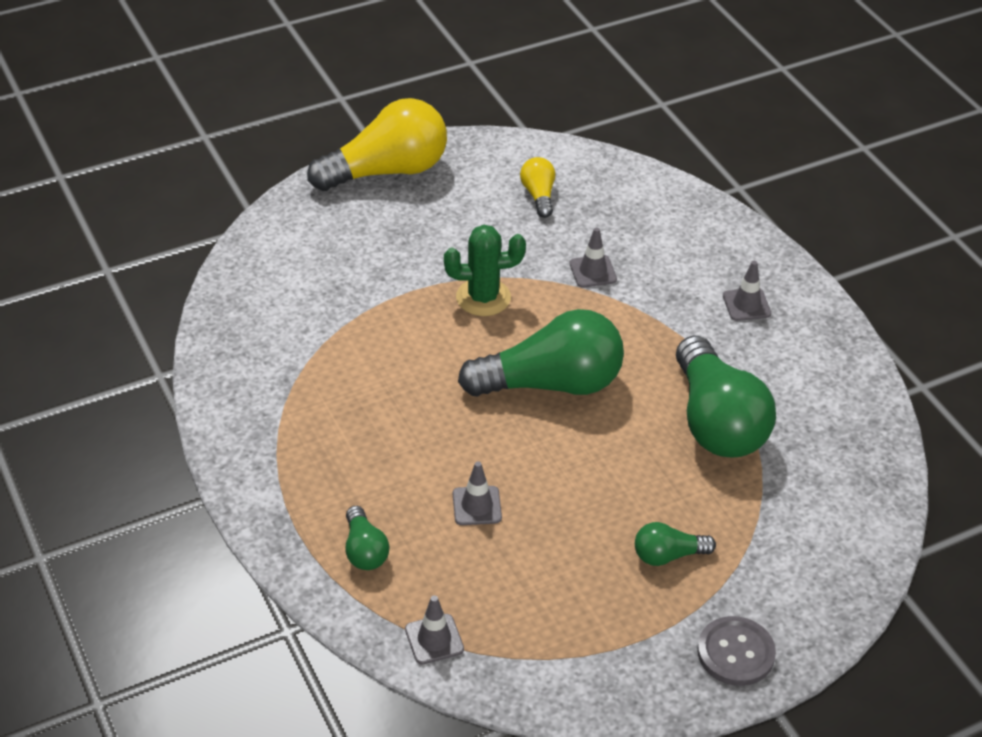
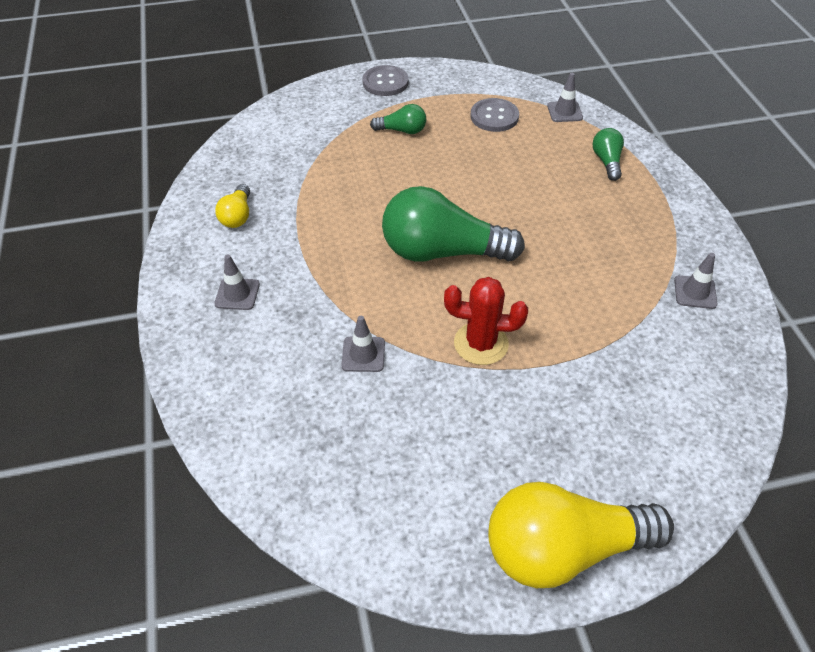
camera: 165 degrees left, 5 degrees up
green cactus [444,225,526,316] -> red cactus [444,277,528,365]
grey traffic cone [453,461,502,525] -> grey traffic cone moved to [674,253,717,309]
yellow light bulb [520,157,555,218] -> yellow light bulb moved to [215,184,250,228]
green light bulb [676,336,776,457] -> none
none -> grey button [471,98,519,132]

